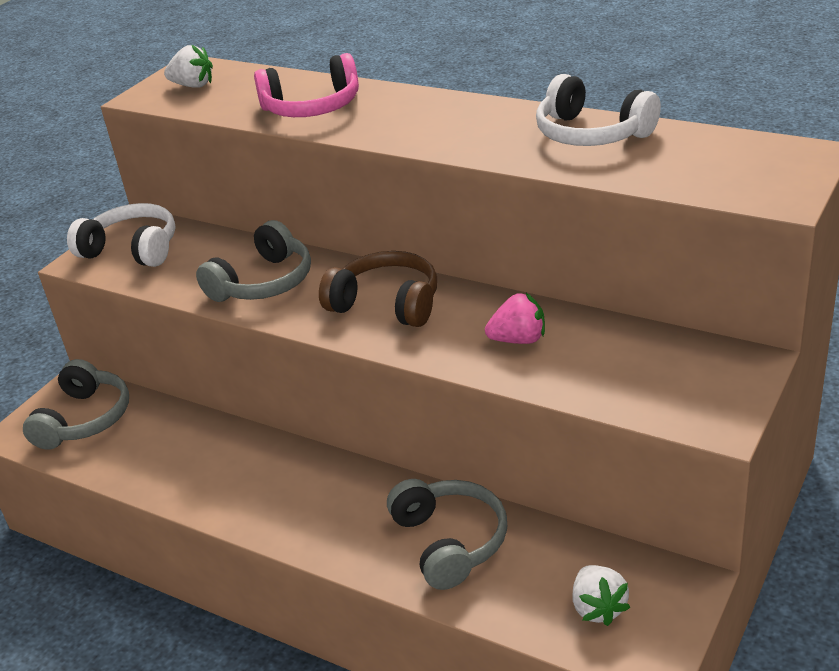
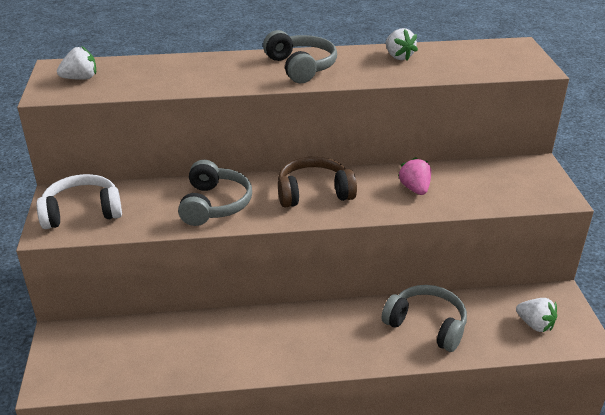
camera: 40 degrees left, 0 degrees up
grey headphones [23,359,129,450] -> grey headphones moved to [263,30,337,83]
pink headphones [254,53,359,117] -> none
pink strawberry [485,293,545,344] -> pink strawberry turned 60 degrees counterclockwise [398,157,431,195]
white headphones [536,74,661,146] -> white strawberry [386,28,418,60]

